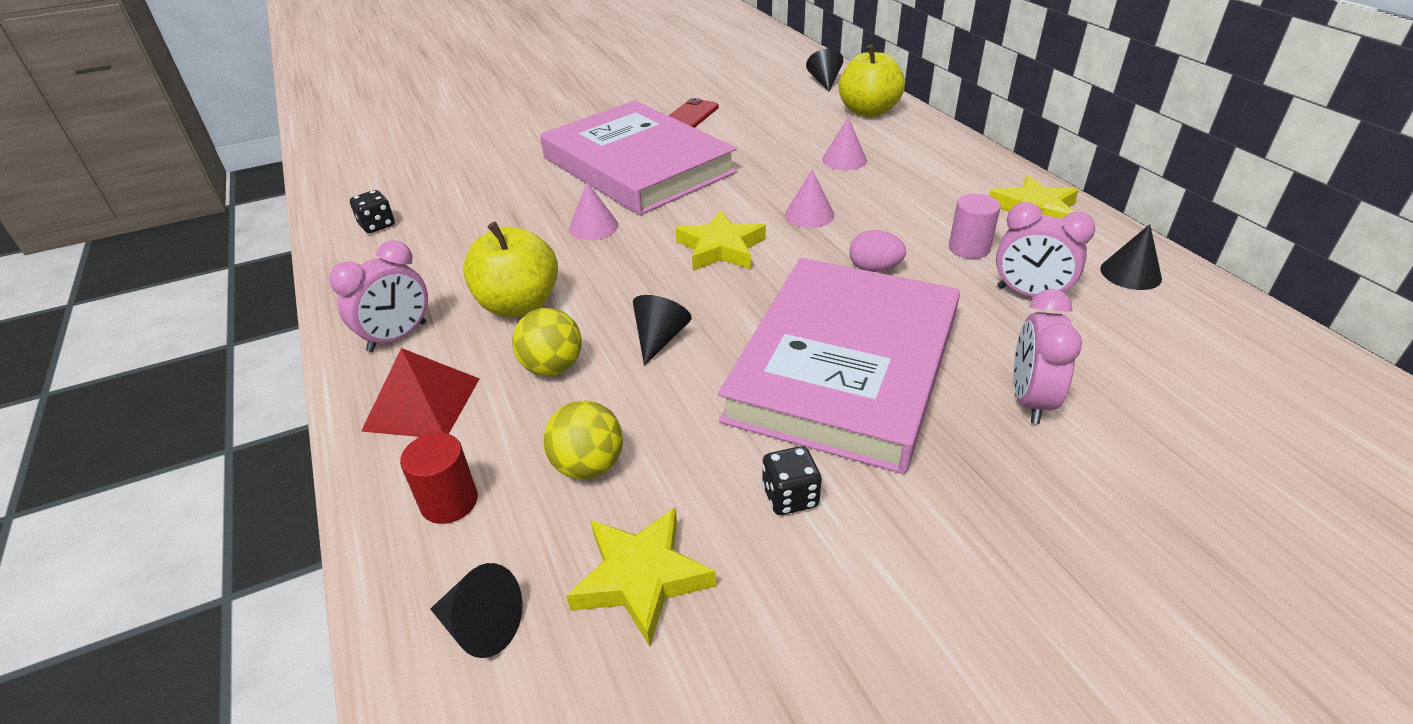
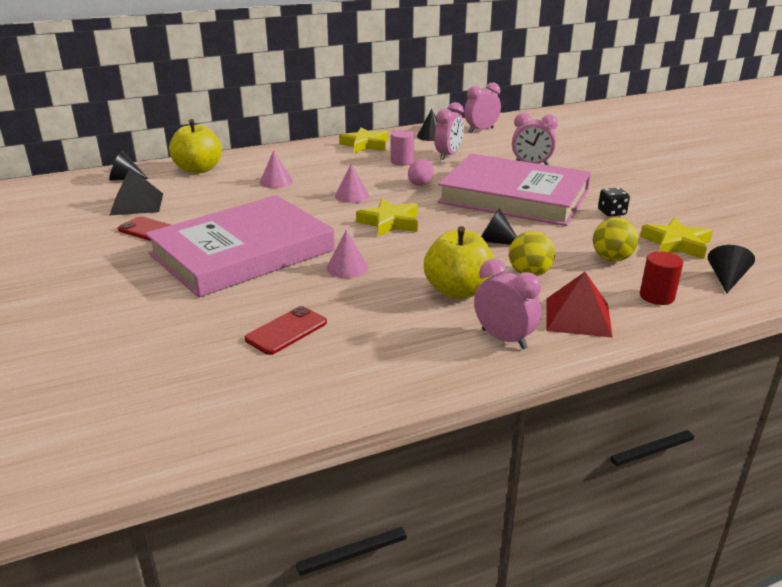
camera: 90 degrees left, 10 degrees down
black dice [350,190,395,233] -> none
none -> black pyramid [109,168,163,216]
none -> red phone [245,306,327,355]
none -> pink clock [464,82,501,133]

